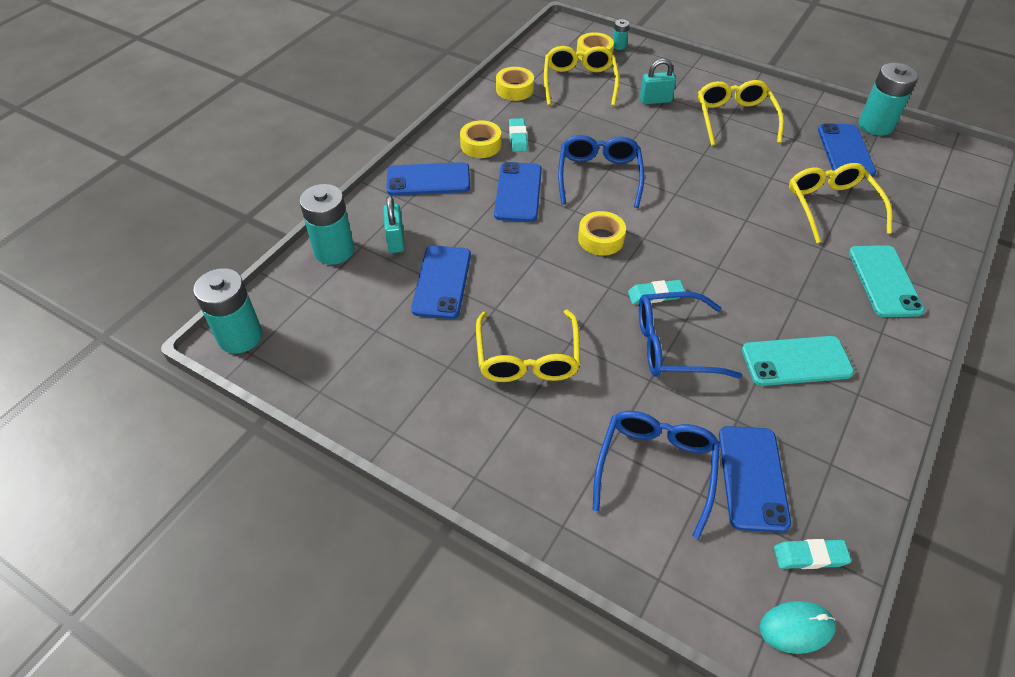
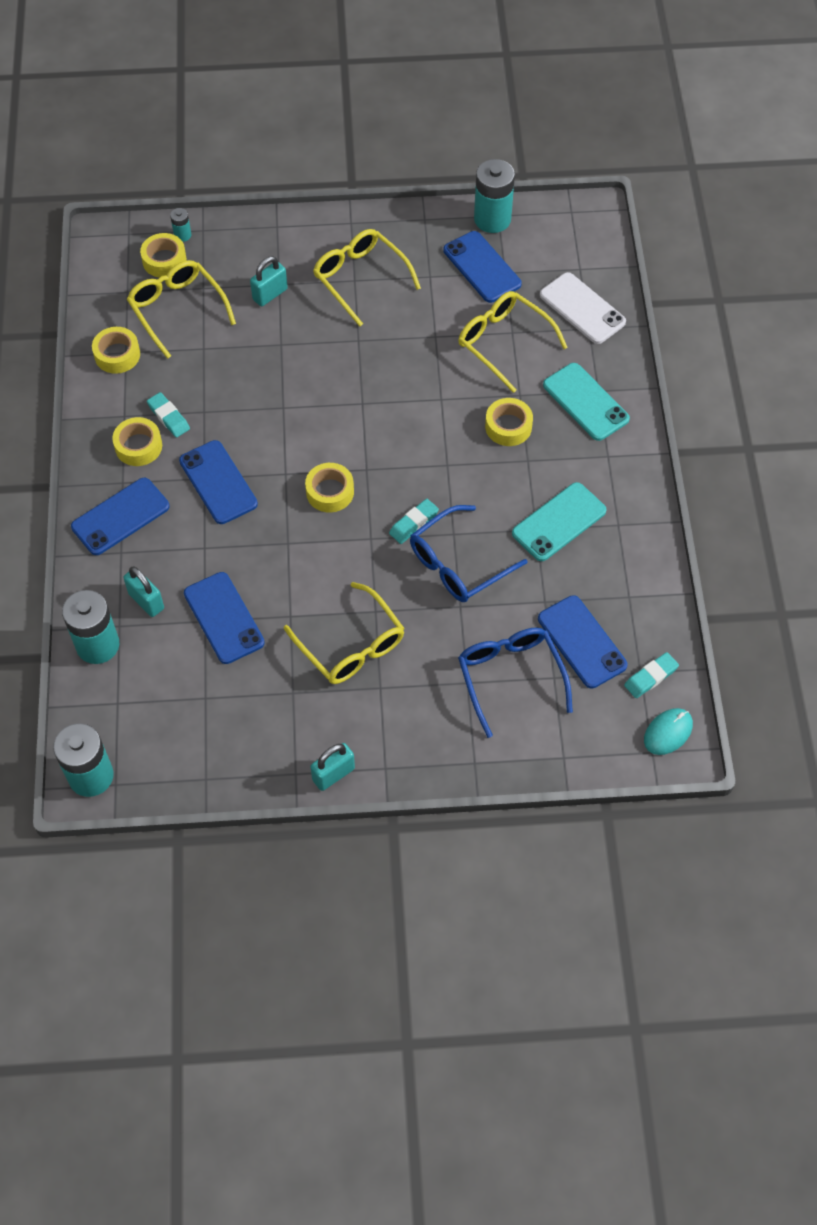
camera: 35 degrees left, 10 degrees up
blue glasses [558,135,645,208] -> none
none -> turquoise padlock [310,743,355,791]
none -> yellow tape [485,398,533,446]
none -> white phone [540,272,626,344]

